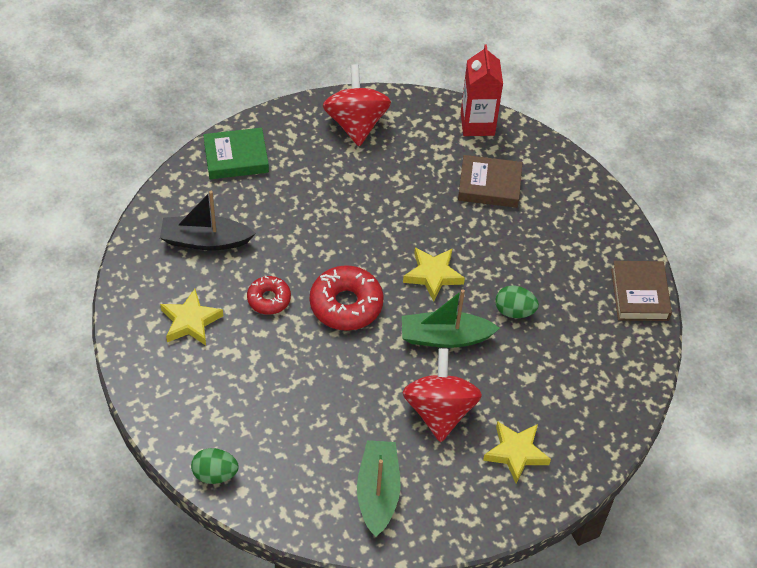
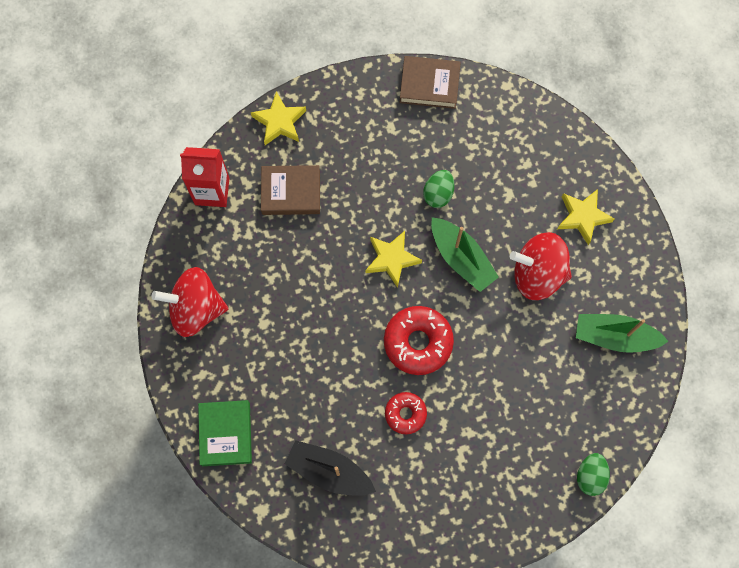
camera: 80 degrees left, 20 degrees up
black boat [160,191,256,250] -> black boat turned 105 degrees clockwise [284,440,376,496]
yellow star [160,289,223,345] -> yellow star moved to [250,91,306,145]
green boat [402,289,500,348] -> green boat turned 45 degrees counterclockwise [431,217,499,292]
brown book [458,155,523,208] -> brown book turned 75 degrees clockwise [261,165,320,215]

